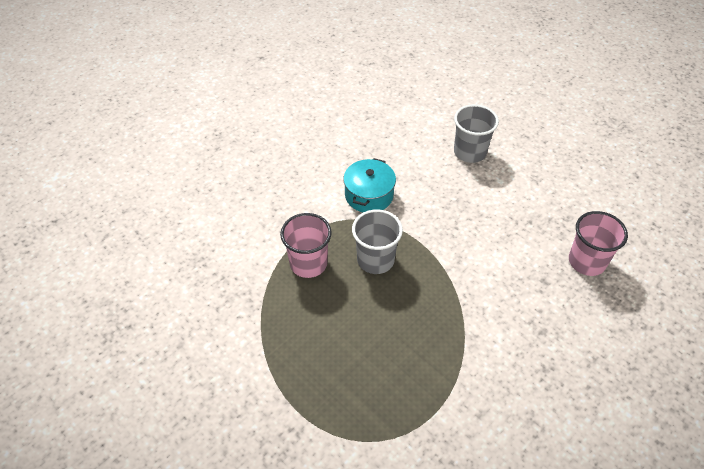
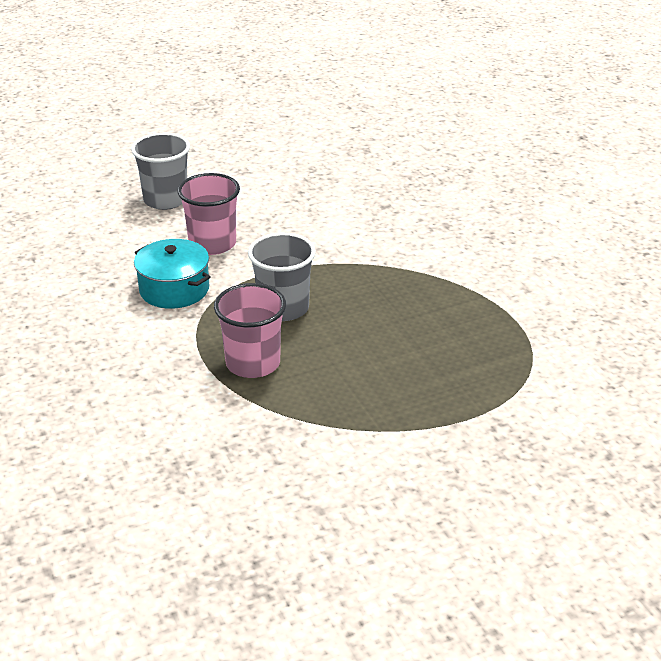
camera: 70 degrees left, 15 degrees down
pink cup [569,211,628,276] -> pink cup moved to [177,173,240,255]

